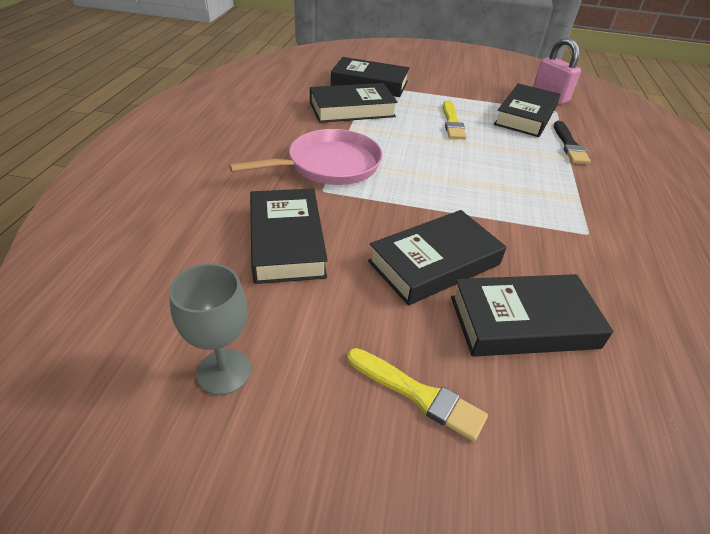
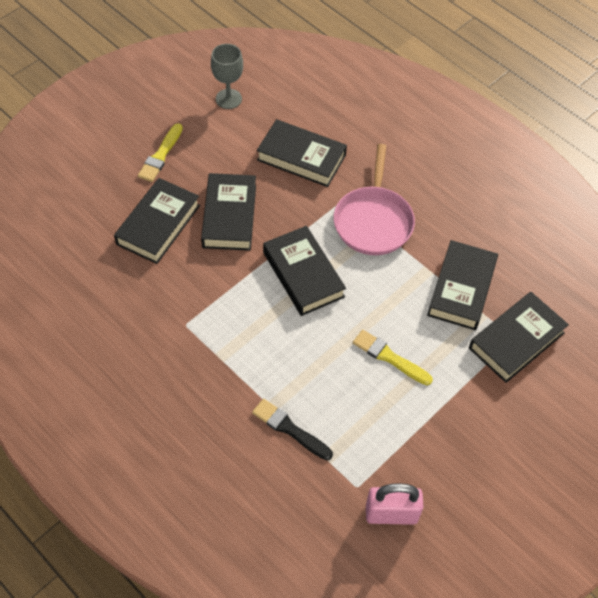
camera: 125 degrees right, 15 degrees up
yellow brush [347,348,488,441] -> yellow brush turned 45 degrees counterclockwise [138,123,183,182]
black book [494,83,560,137] -> black book moved to [263,226,346,316]

